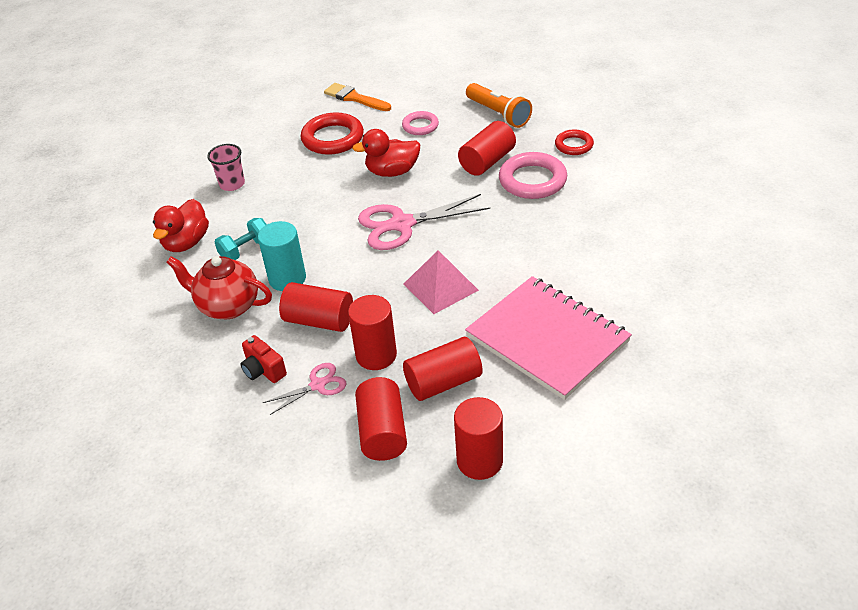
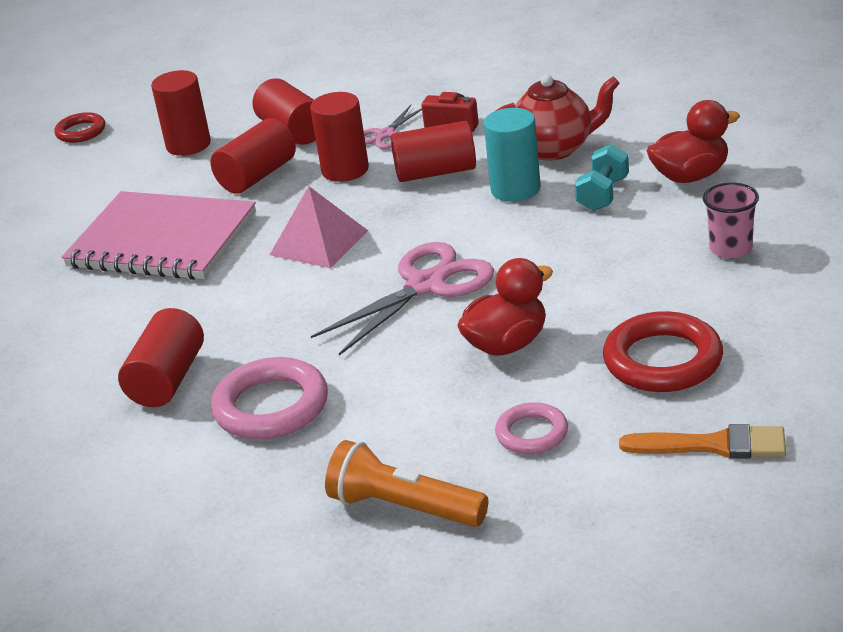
camera: 155 degrees right, 10 degrees down
red duck [153,199,209,252] -> red duck turned 75 degrees clockwise [647,100,740,183]
red cylinder [458,121,516,176] -> red cylinder moved to [118,308,204,407]
red ring [555,130,594,155] -> red ring moved to [54,112,105,143]

